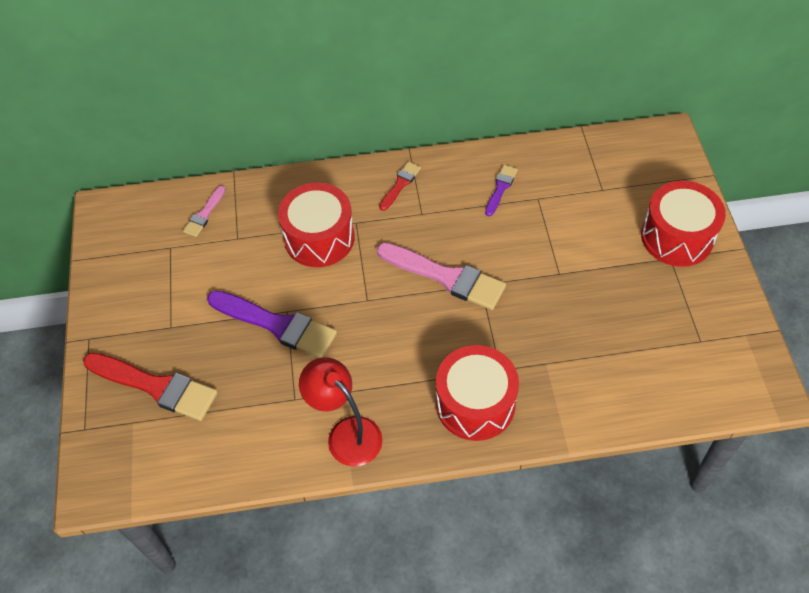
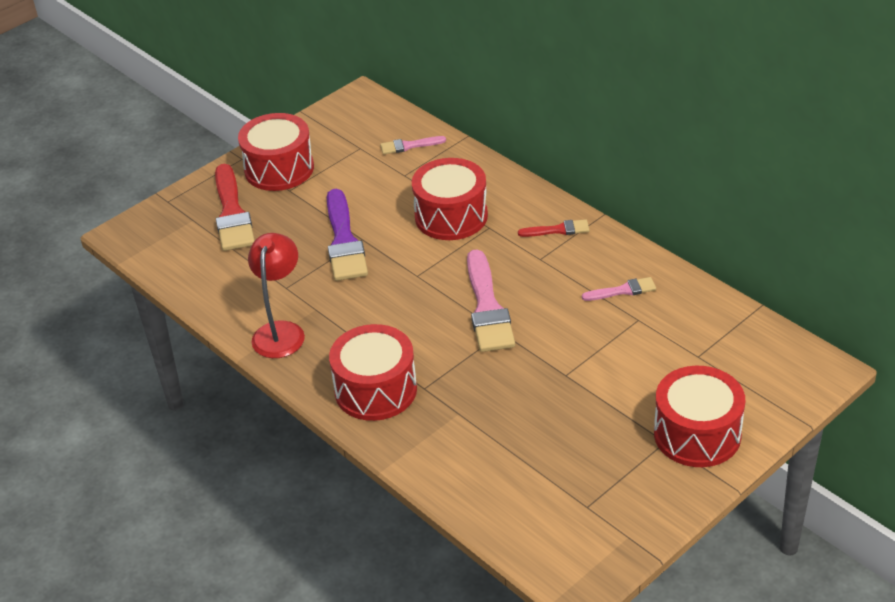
camera: 55 degrees right, 15 degrees down
purple brush [485,165,518,216] -> pink brush [582,277,656,301]
none -> red drum [238,113,314,191]

